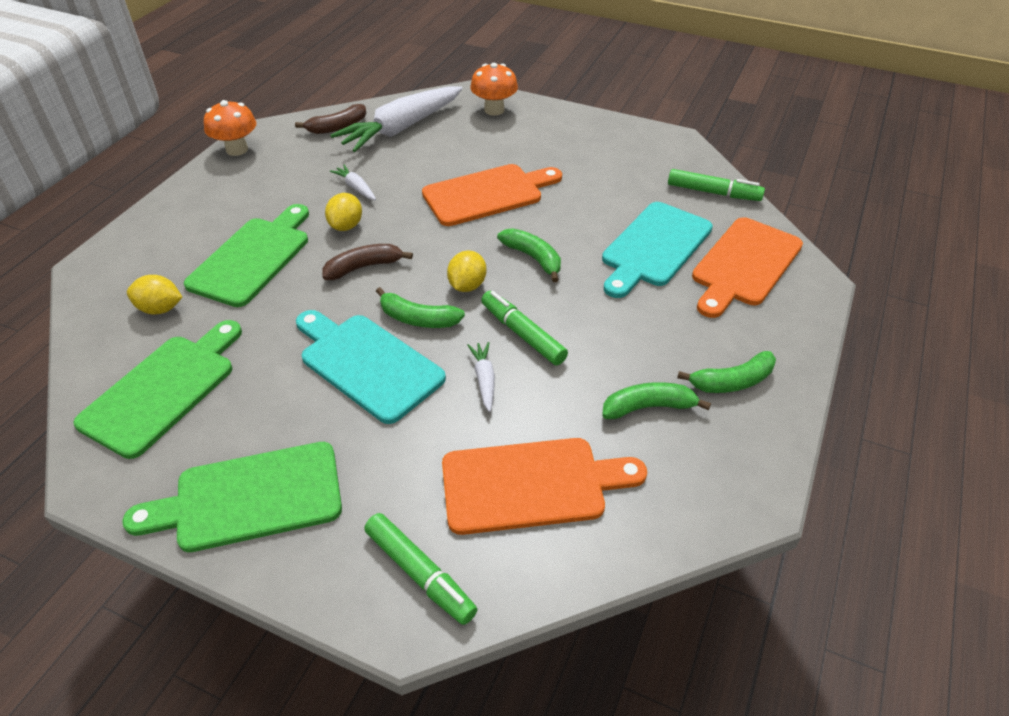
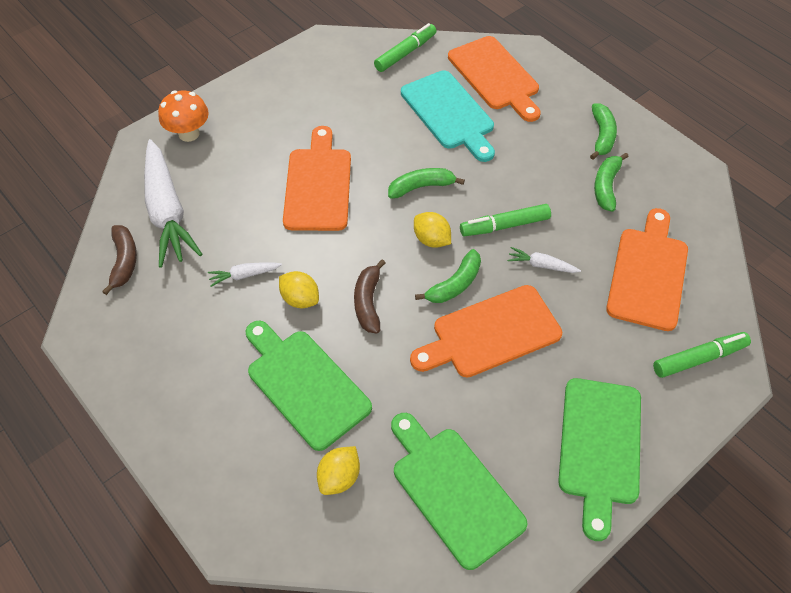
camera: 65 degrees left, 10 degrees up
orange mushroom [204,100,256,156] -> none
turquoise cutting board [296,310,446,424] -> orange cutting board [410,285,562,378]

